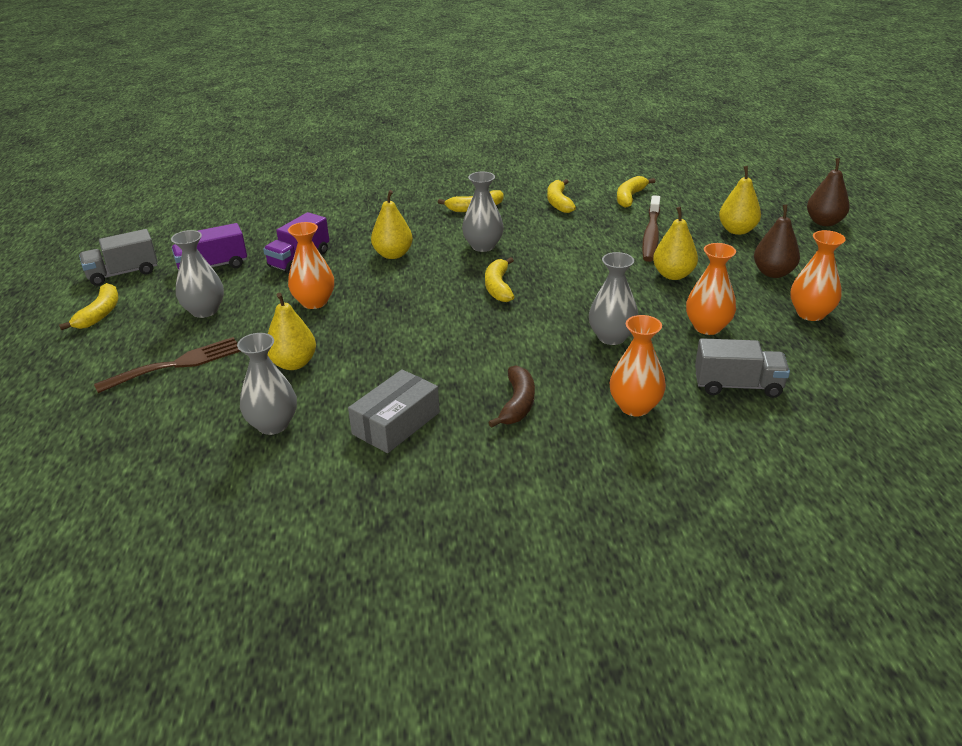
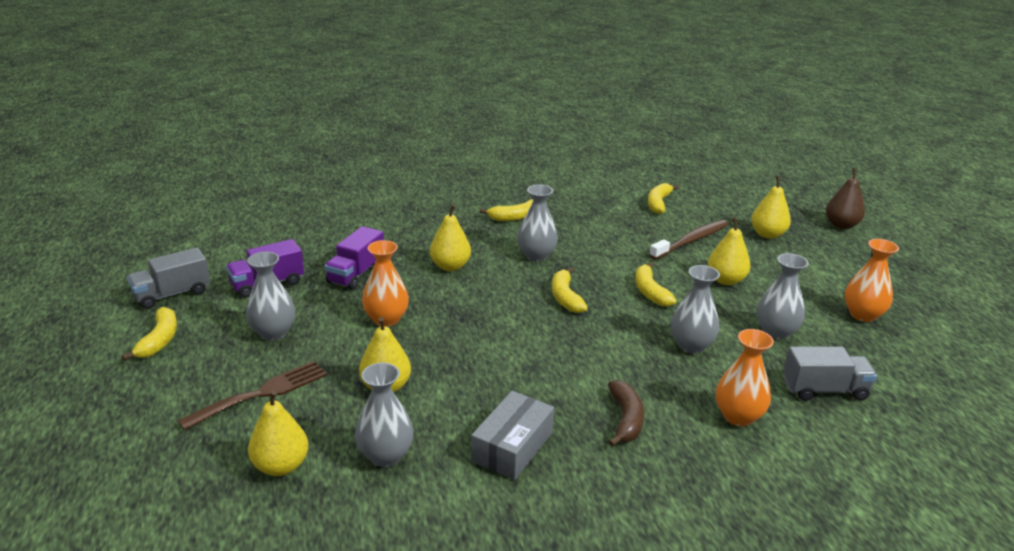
camera: 10 degrees left, 5 degrees down
yellow banana [547,179,576,213] -> yellow banana moved to [635,262,677,307]
brown toothbrush [642,195,660,262] -> brown toothbrush turned 135 degrees counterclockwise [649,220,728,260]
orange vase [686,243,736,335] -> grey vase [757,253,808,339]
brown pear [754,205,800,278] -> none
none -> yellow pear [248,390,309,476]

